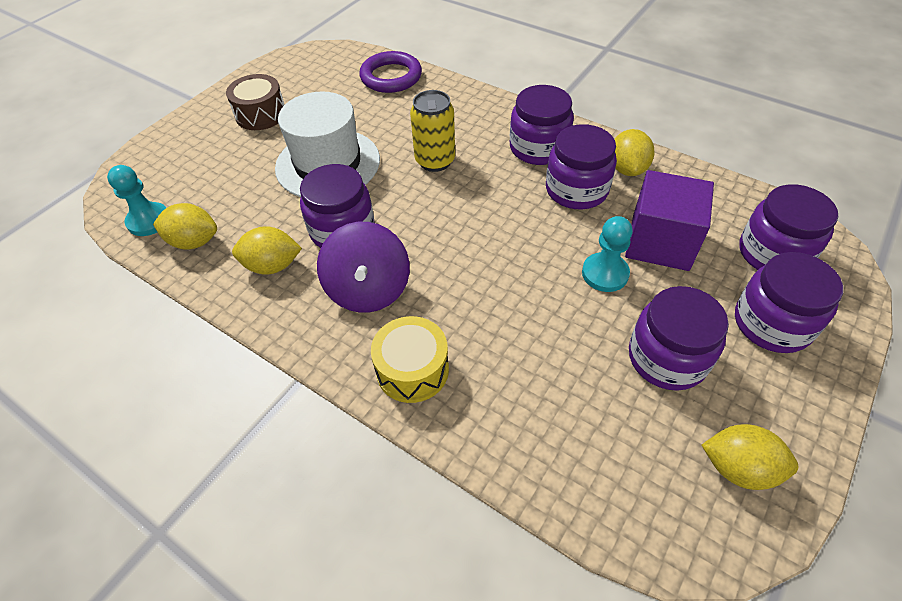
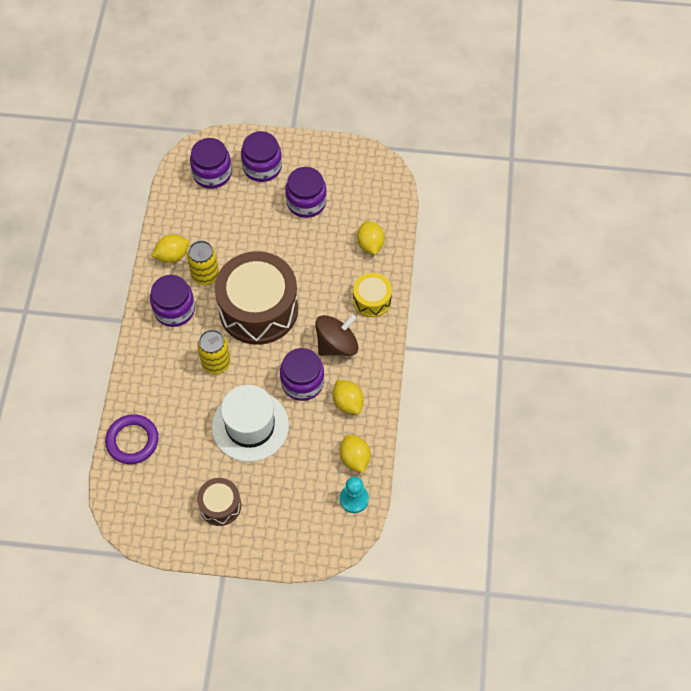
camera: 120 degrees left, 10 degrees up
purple spinning top [317,222,410,313] -> brown spinning top [315,315,358,356]
purple jar [546,124,617,209] -> yellow can [187,240,219,285]
turquoise pawn [582,216,633,292] -> none
purple cube [625,170,714,271] -> none
yellow lemon [702,424,798,490] -> yellow lemon moved to [357,221,385,255]
none -> brown drum [215,251,298,345]

